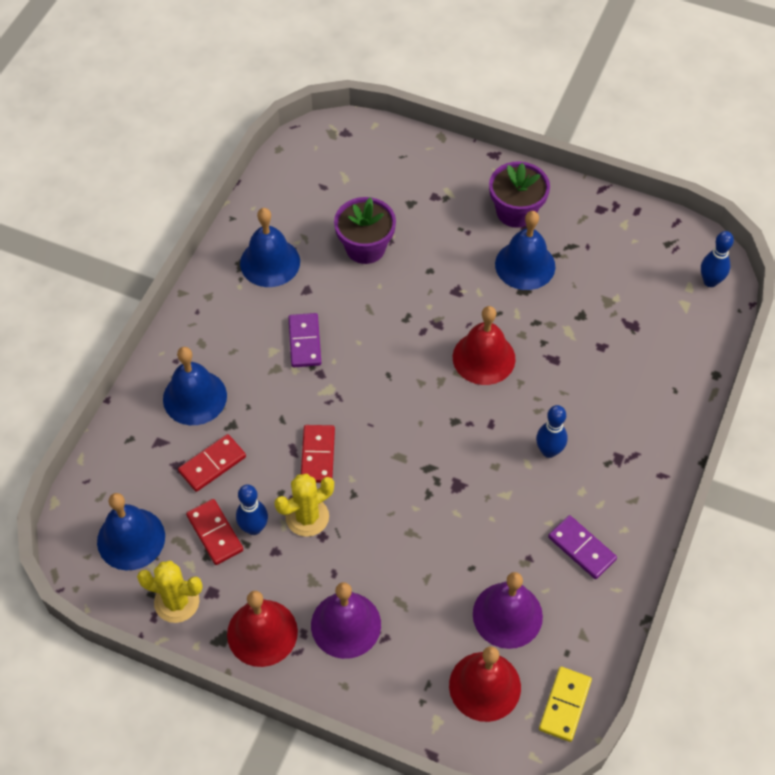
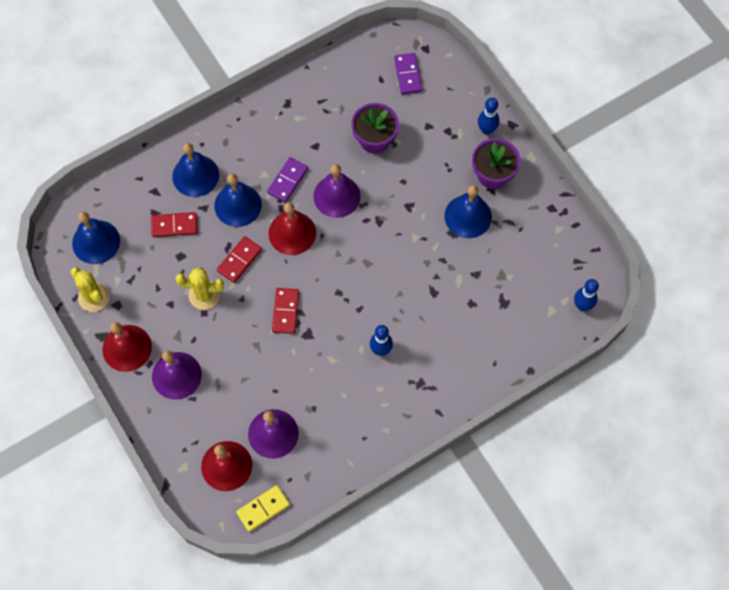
camera: 35 degrees right, 10 degrees up
red domino [186,499,243,565] -> red domino moved to [272,288,299,334]
blue bowling pin [236,485,268,535] -> blue bowling pin moved to [478,98,500,135]
blue bell [240,208,300,287] -> blue bell moved to [215,173,262,227]
red bell [453,306,516,385] -> red bell moved to [269,202,316,255]
purple domino [548,515,617,579] -> purple domino moved to [394,53,422,94]
none -> purple bell [313,164,361,218]

